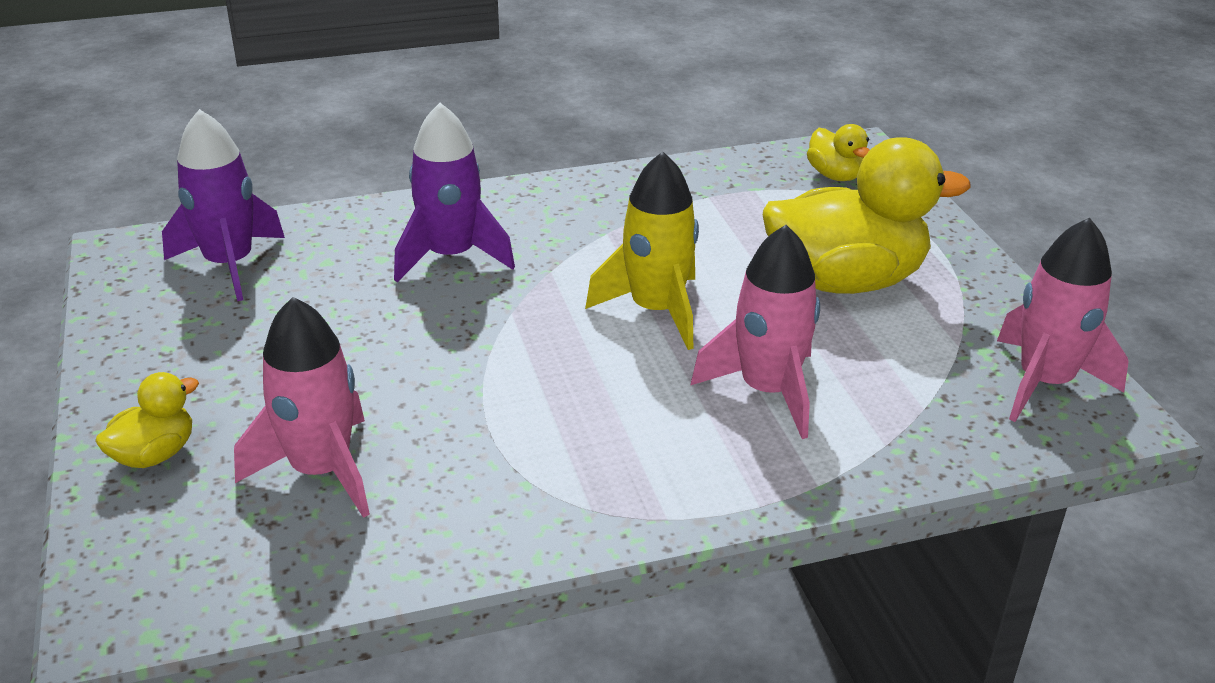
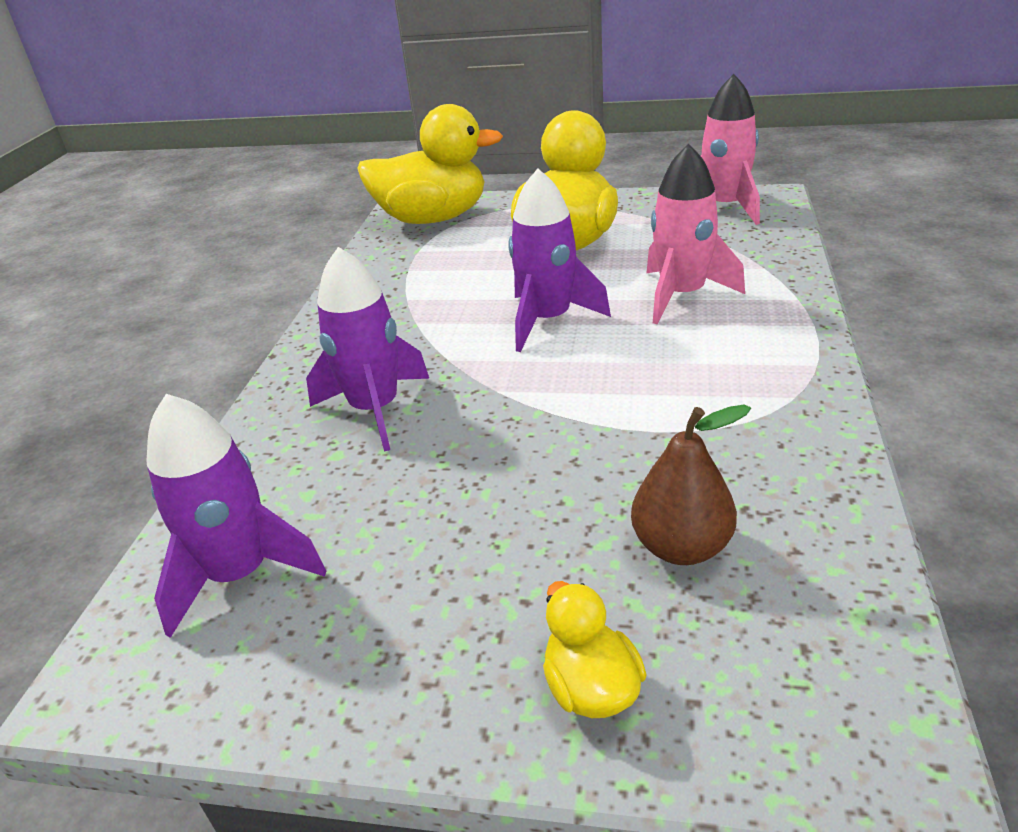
camera: 60 degrees left, 0 degrees up
pink rocket [234,297,370,518] -> brown pear [631,405,751,565]
yellow rocket [585,152,699,350] -> purple rocket [508,169,611,352]
yellow duck [807,124,870,181] -> yellow duck [357,104,503,224], size x2.15

